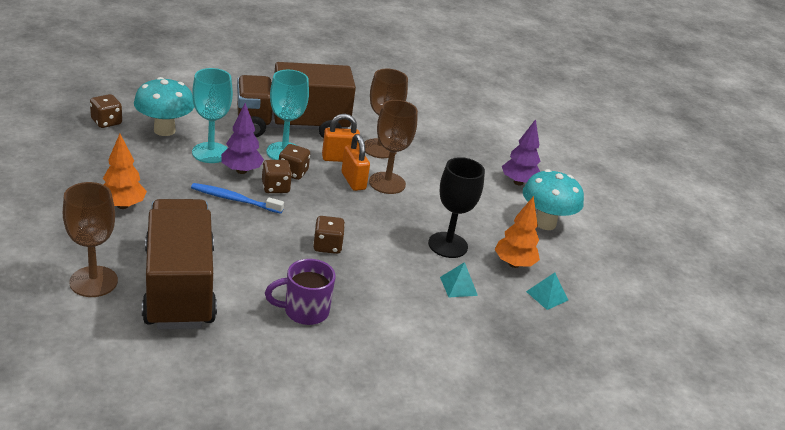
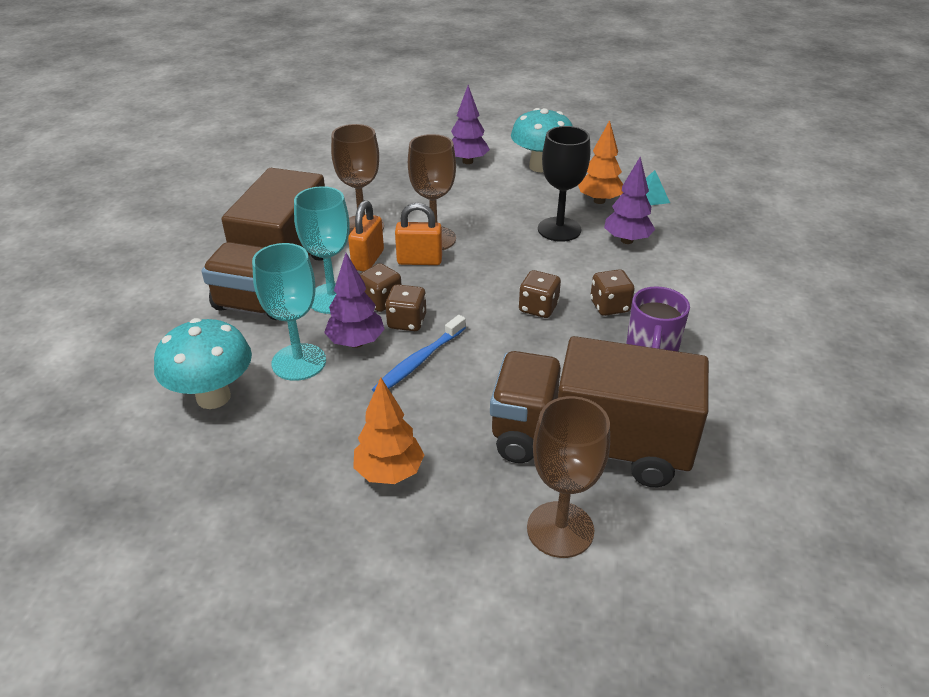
camera: 60 degrees left, 5 degrees up
brown dice [90,94,122,128] -> brown dice moved to [590,269,635,316]
turquoise pyramid [440,262,478,297] -> purple tree [604,157,655,244]

